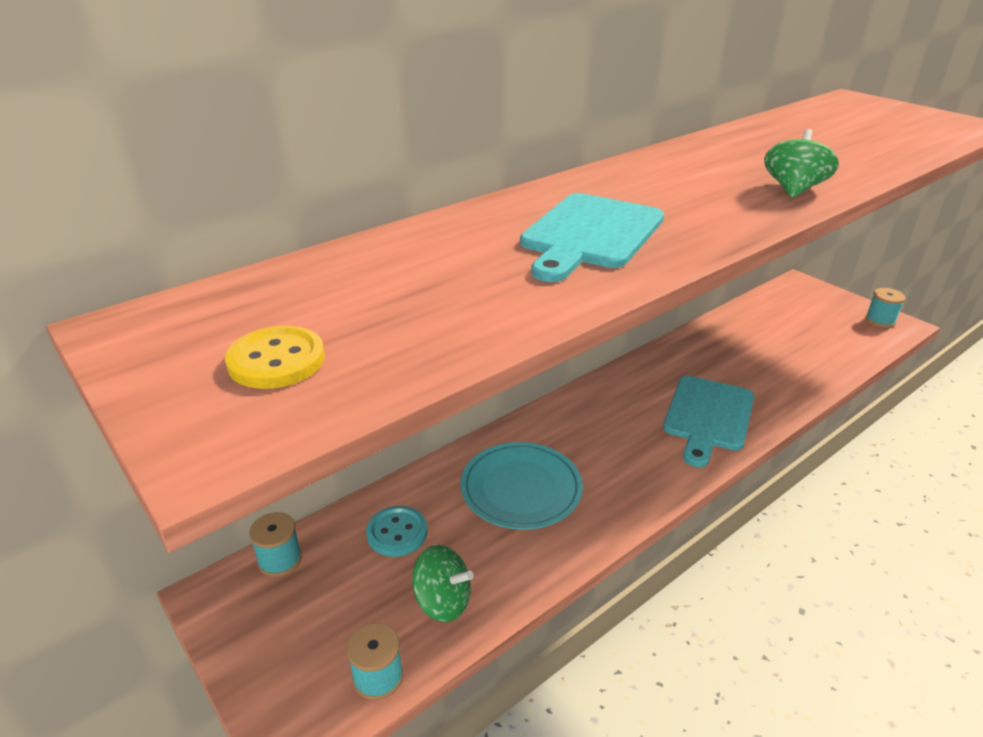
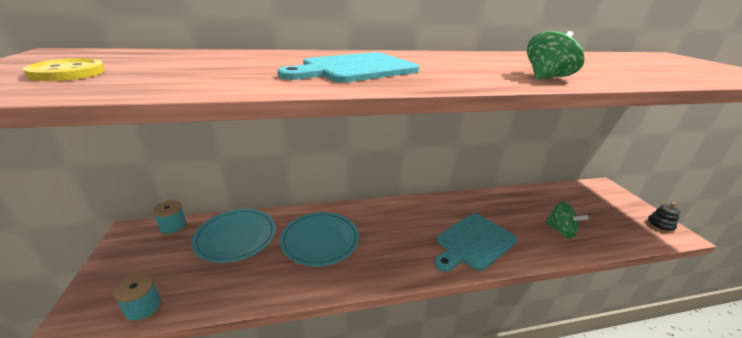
camera: 25 degrees right, 5 degrees down
turquoise button [366,506,427,557] -> turquoise plate [192,209,276,263]
green spinning top [412,545,474,622] -> green spinning top moved to [545,201,589,239]
turquoise spool [865,288,906,328] -> black stacking toy [646,203,680,233]

